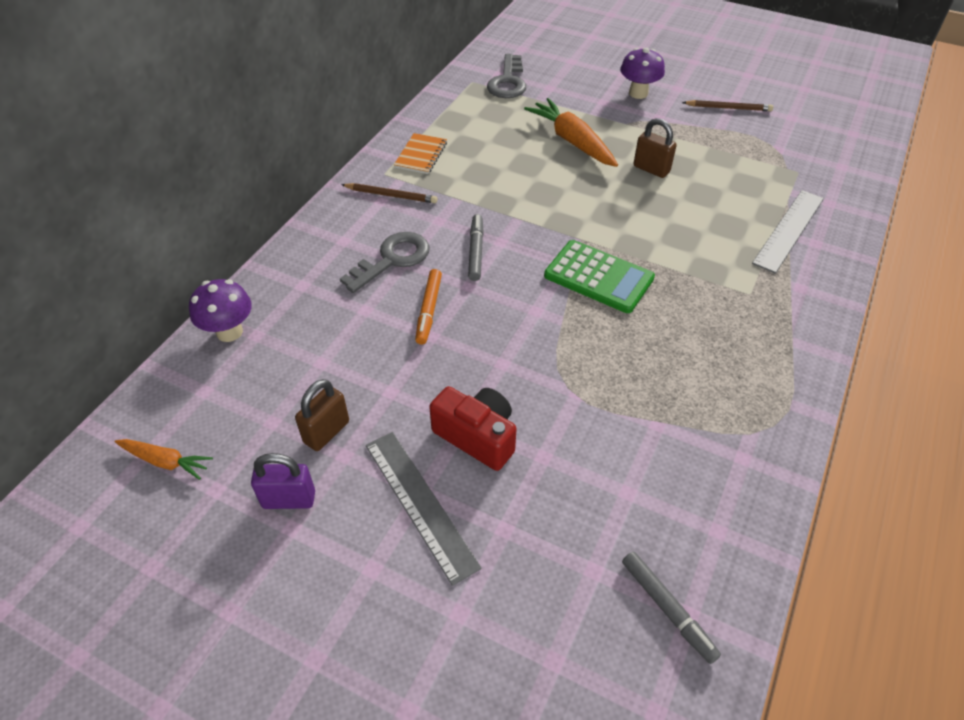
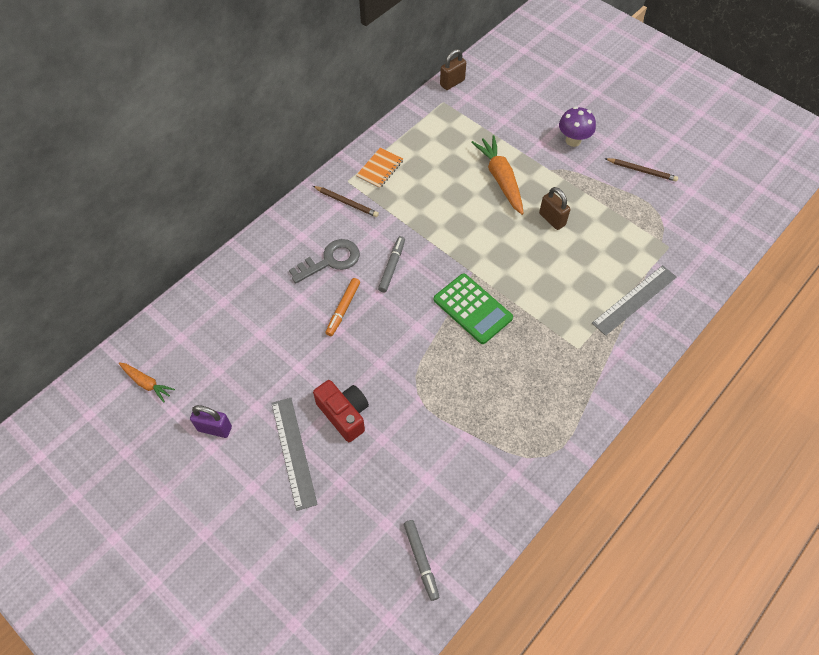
camera: 15 degrees right, 10 degrees up
purple mushroom [189,279,252,342] -> none
brown padlock [295,379,349,451] -> brown padlock moved to [440,49,466,90]
grey key [487,54,526,98] -> none

